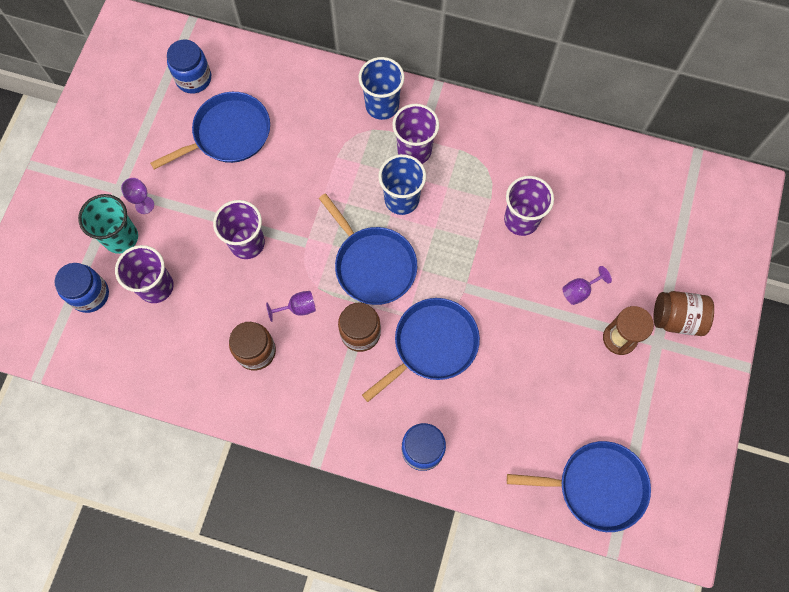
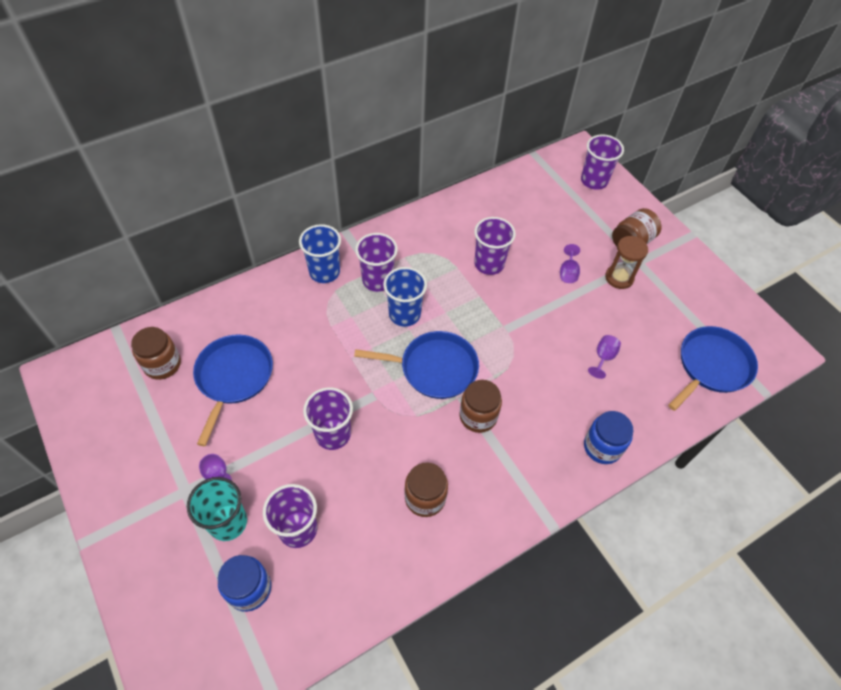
camera: 50 degrees left, 15 degrees down
blue jar [167,40,211,94] -> brown jar [131,327,181,380]
purple goblet [266,291,316,322] -> purple goblet moved to [588,335,621,379]
blue pan [362,298,480,402] -> none
none -> purple cup [581,134,624,190]

